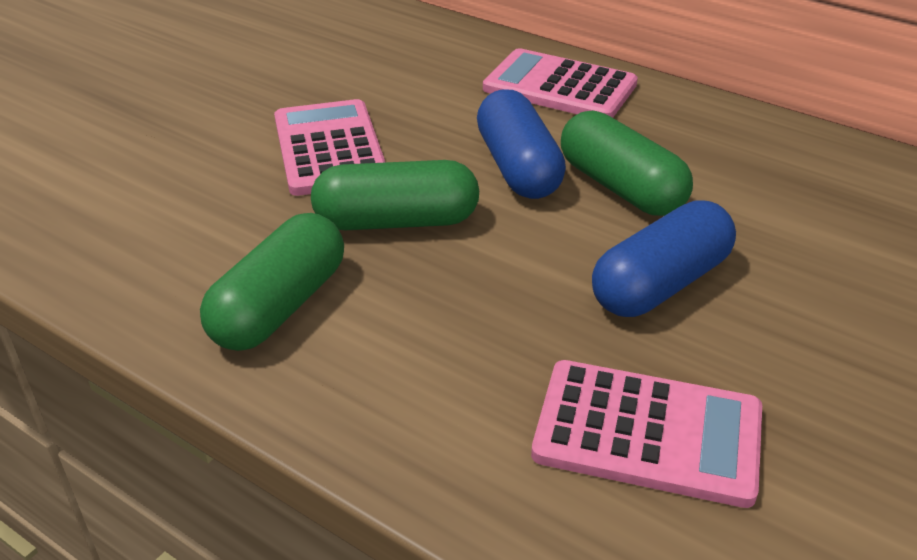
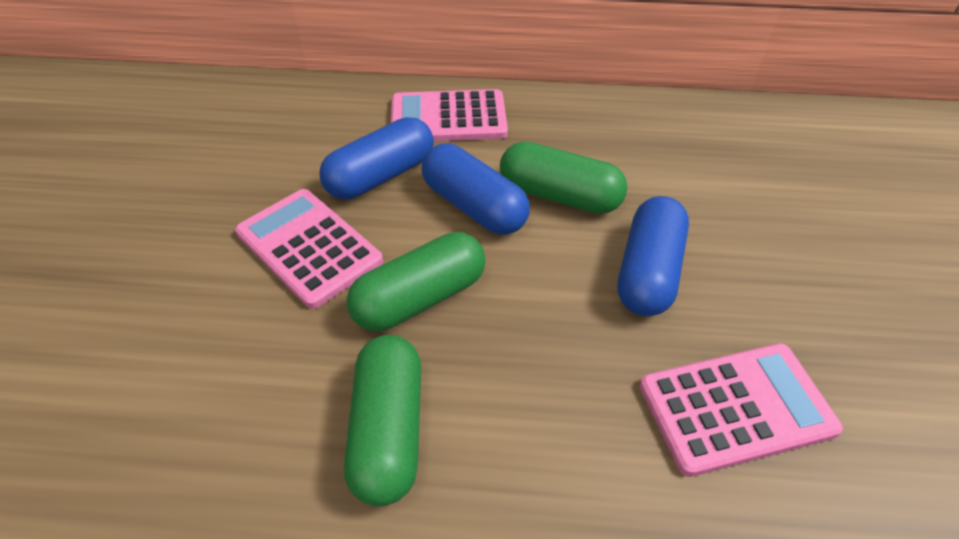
camera: 30 degrees left, 10 degrees up
none -> blue capsule [319,117,434,200]

